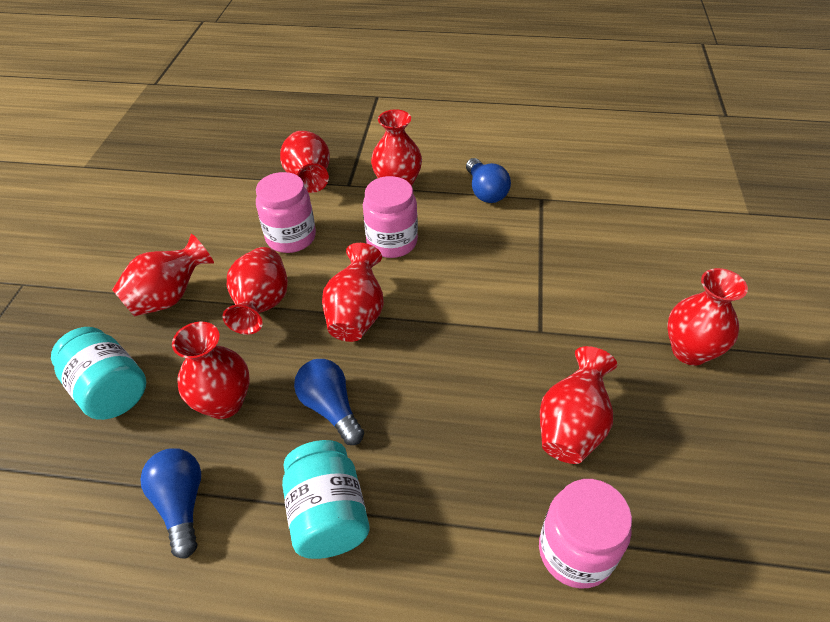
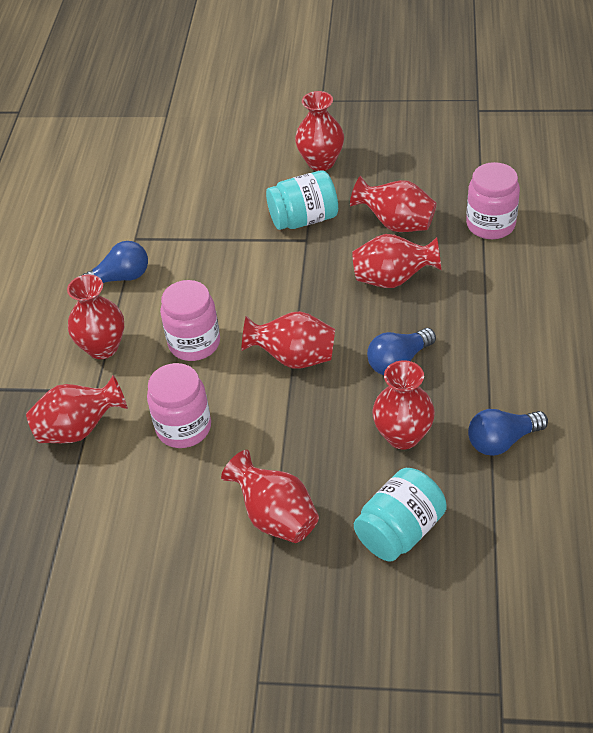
camera: 90 degrees left, 0 degrees up
red vase [223,247,288,335] -> red vase moved to [352,234,442,288]
turquoise jar [282,440,370,559] -> turquoise jar moved to [266,170,338,230]

